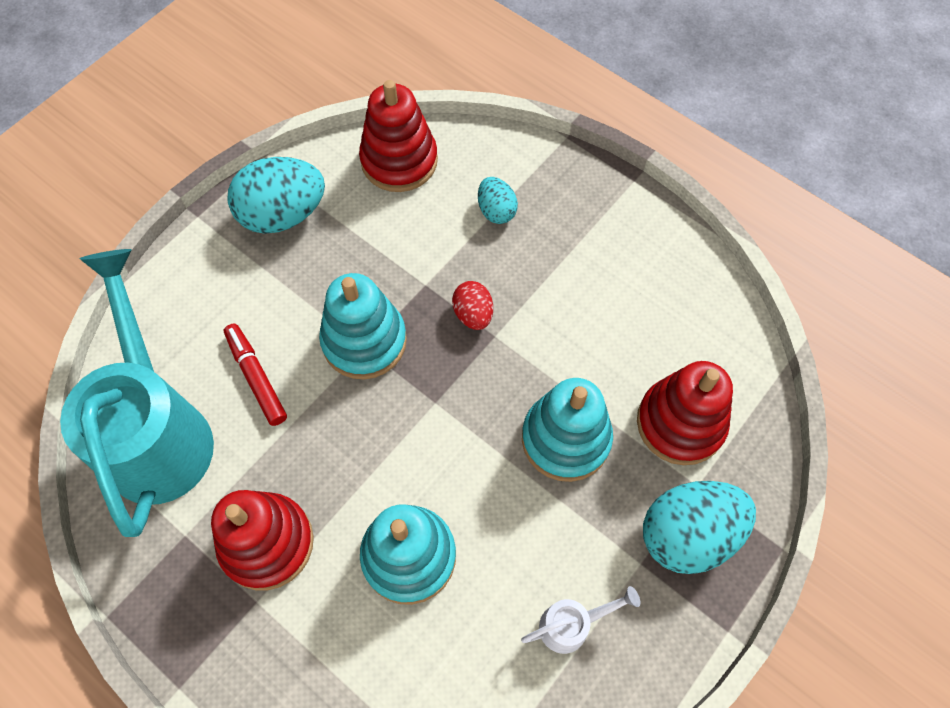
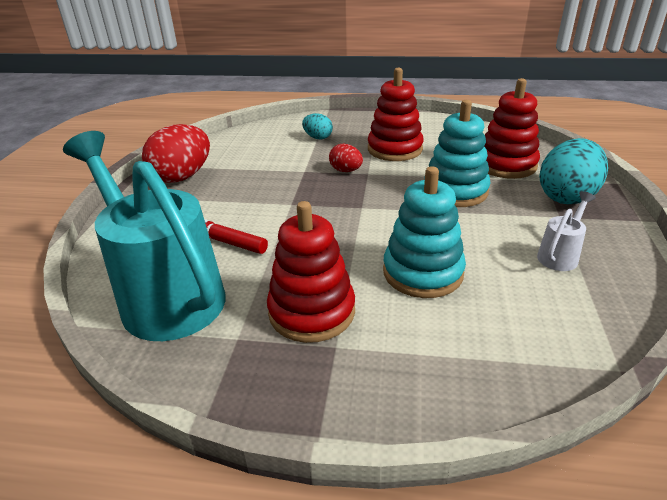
camera: 30 degrees left, 30 degrees down
turquoise egg [227,157,325,234] -> red egg [142,124,210,183]
turquoise stacking toy [319,273,407,379] -> none
red stacking toy [359,80,438,192] -> red stacking toy moved to [368,68,424,161]

